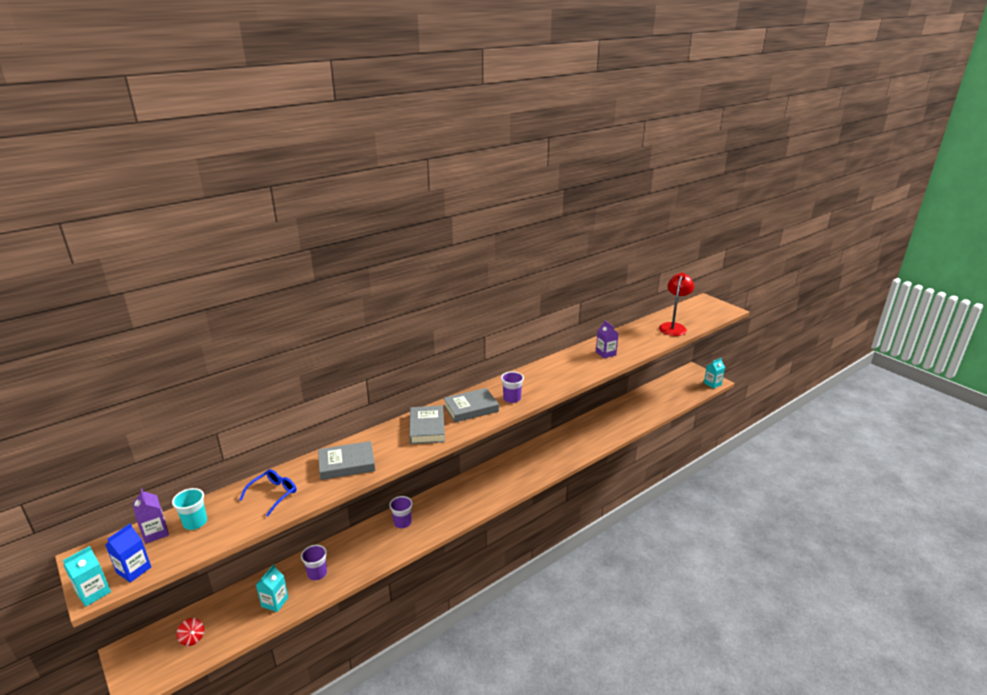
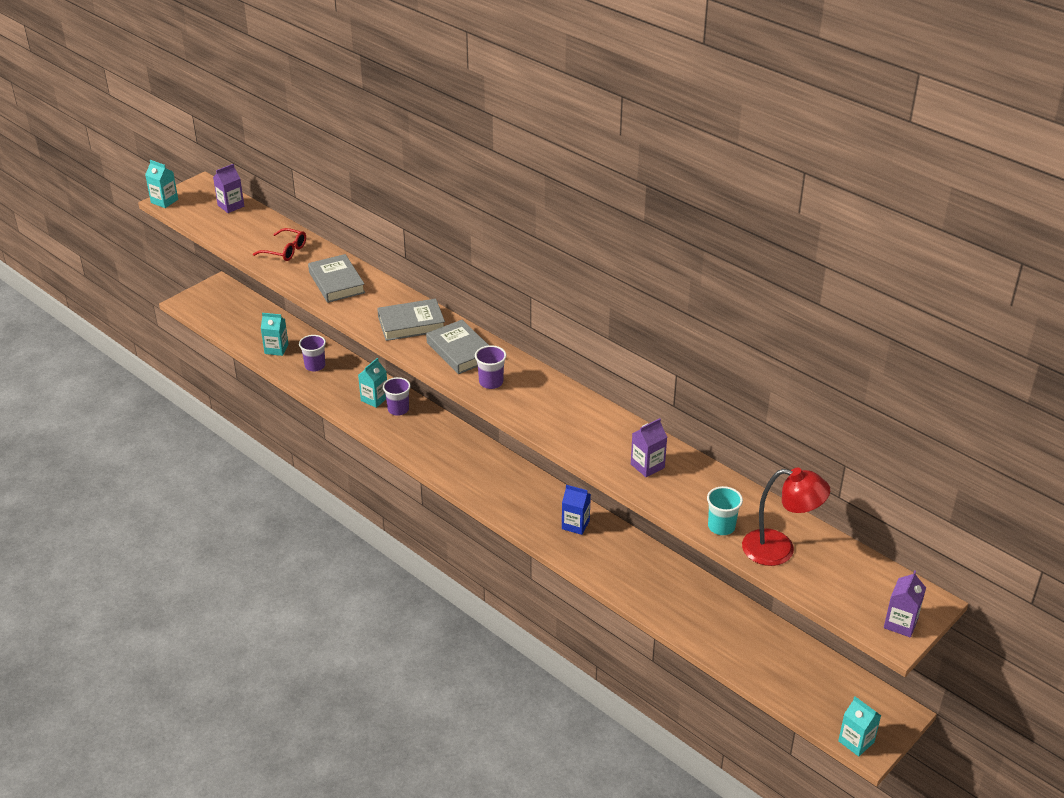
camera: 80 degrees right, 10 degrees up
blue carton [105,524,151,583] -> blue carton moved to [562,485,591,535]
turquoise cup [172,488,207,530] -> turquoise cup moved to [707,486,743,535]
red spinning top [176,618,204,646] -> none
blue glasses [239,469,297,517] -> red glasses [253,228,306,261]
none -> turquoise carton [358,358,387,408]
none -> purple carton [884,570,926,638]

